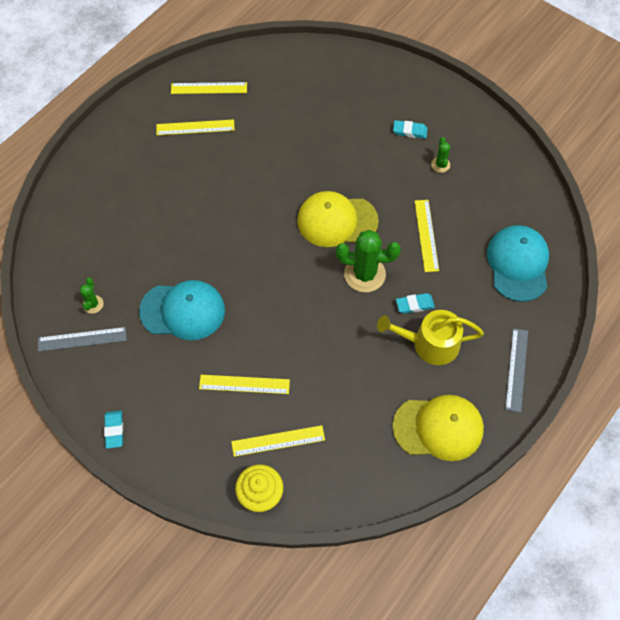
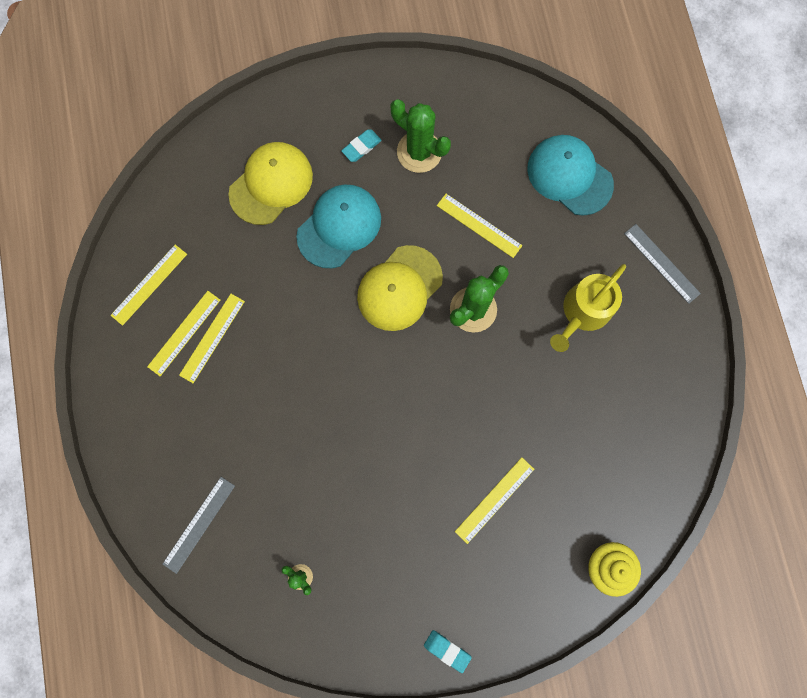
camera: 50 degrees left, 15 degrees up
grey ruler [38,327,127,352] -> grey ruler moved to [163,477,235,574]
turquoise cap [139,280,225,340] -> turquoise cap moved to [296,184,381,268]
yellow ruler [231,425,325,457] -> yellow ruler moved to [179,294,245,383]
yellow cap [393,395,484,461] -> yellow cap moved to [228,142,313,225]
turquoise eraser [396,293,435,314] -> none
green cactus [431,137,450,173] -> green cactus [391,99,451,173], size x2.04

